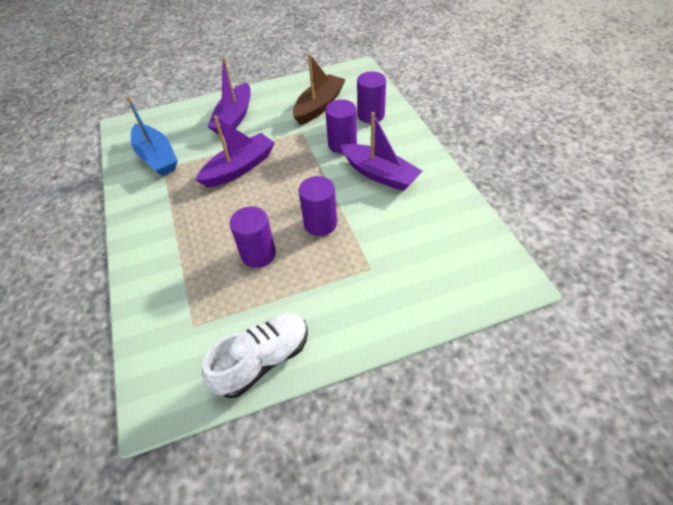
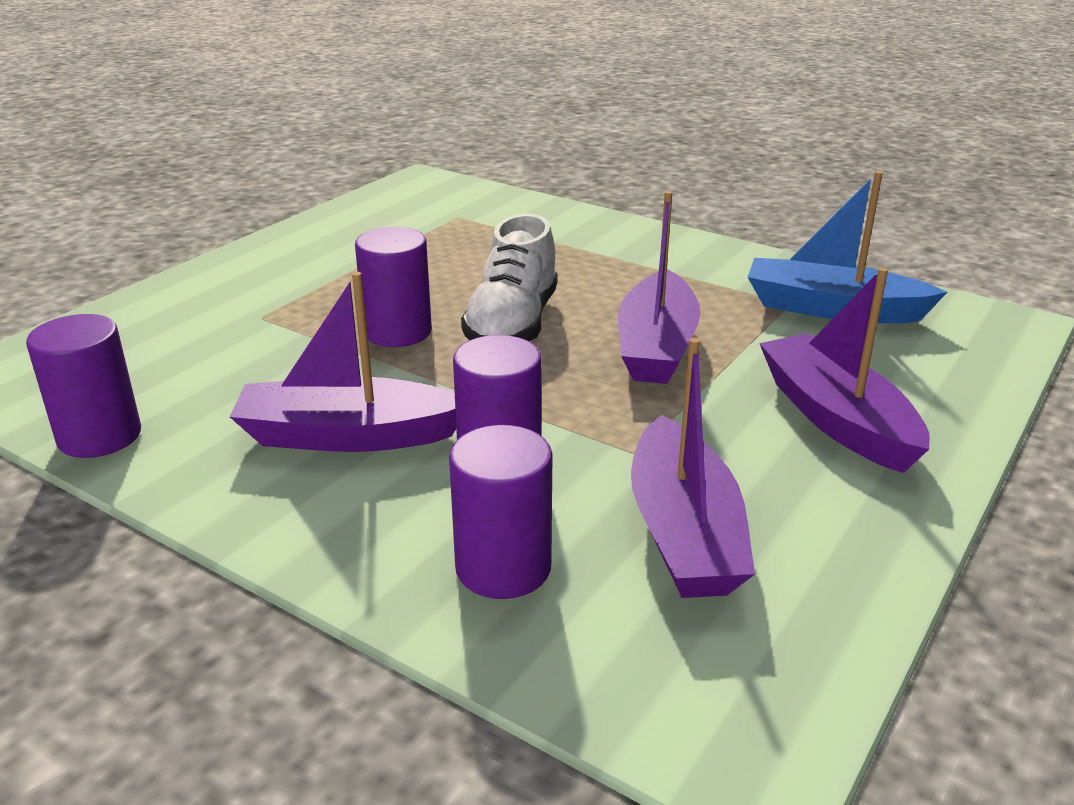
camera: 140 degrees right, 20 degrees down
white shoe [202,313,308,398] -> white shoe moved to [461,214,558,341]
purple cylinder [230,206,276,268] -> purple cylinder moved to [26,314,141,458]
brown boat [293,54,346,125] -> purple boat [631,338,755,598]

